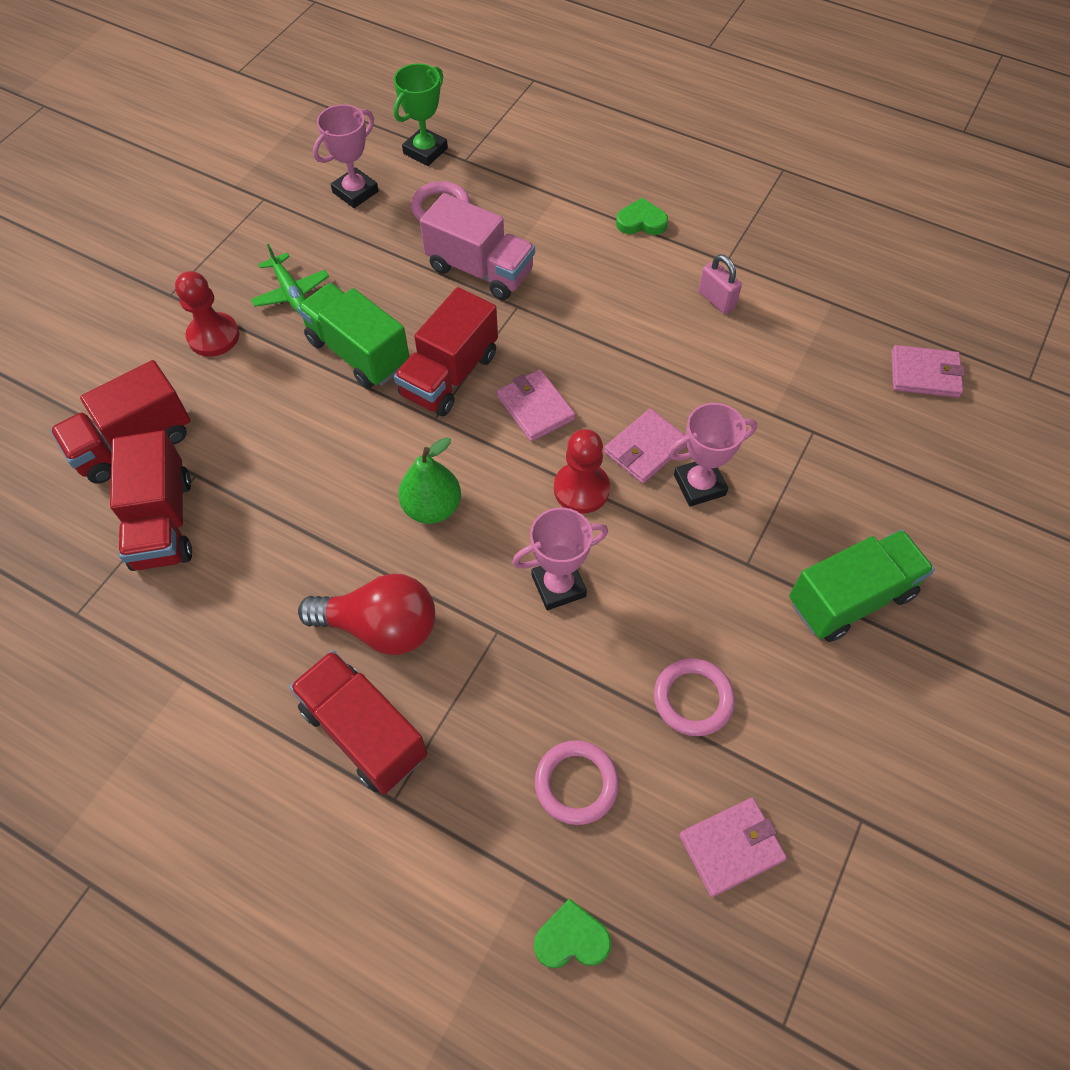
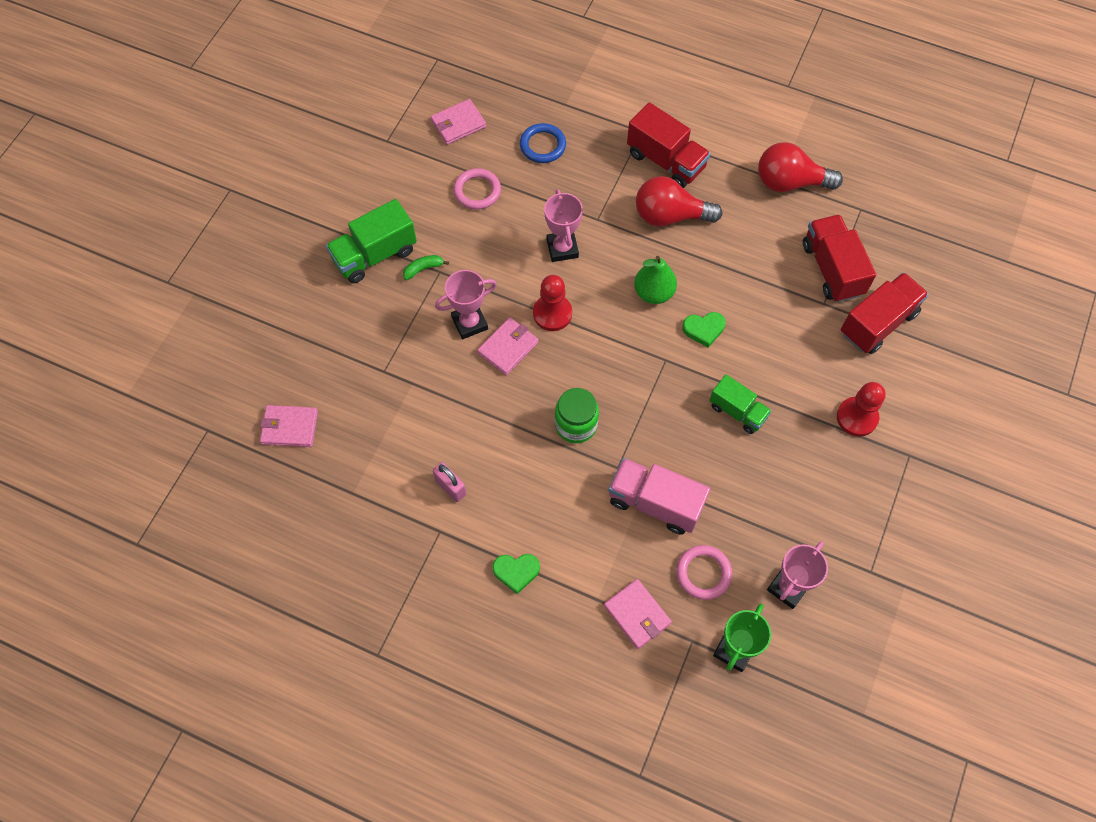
camera: 175 degrees right, 5 degrees up
green plane [251,244,329,314] -> none
green truck [297,283,410,389] -> green truck [709,374,772,434], size x0.65
red truck [394,287,498,416] -> none
pink wallet [497,369,576,442] -> pink wallet moved to [604,579,672,649]
pink trophy [512,508,608,610] -> pink trophy turned 75 degrees counterclockwise [544,189,583,262]
green heart [534,898,612,969] -> green heart moved to [682,312,726,348]
pink ring [535,740,619,825] -> blue ring [520,123,566,163]
none -> green banana [403,255,449,280]
none -> green jar [555,388,599,443]
none -> red light bulb [758,142,843,192]

